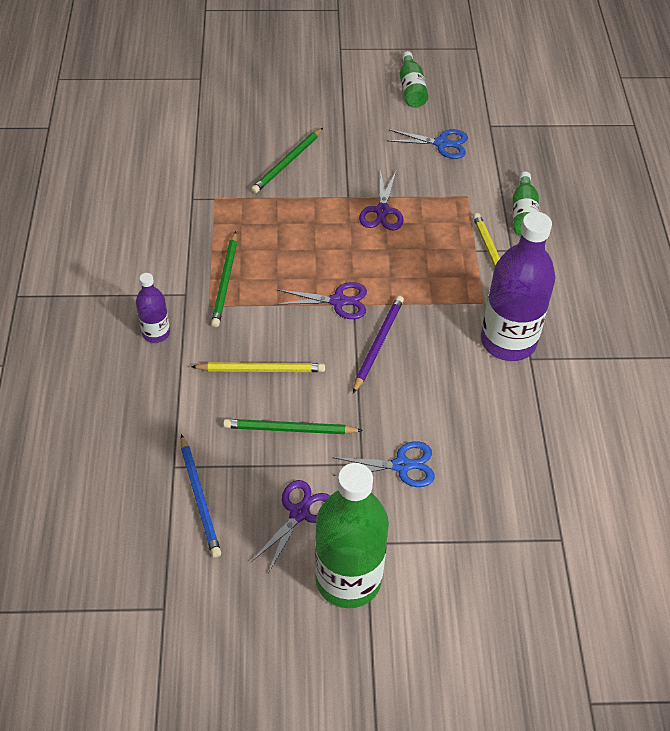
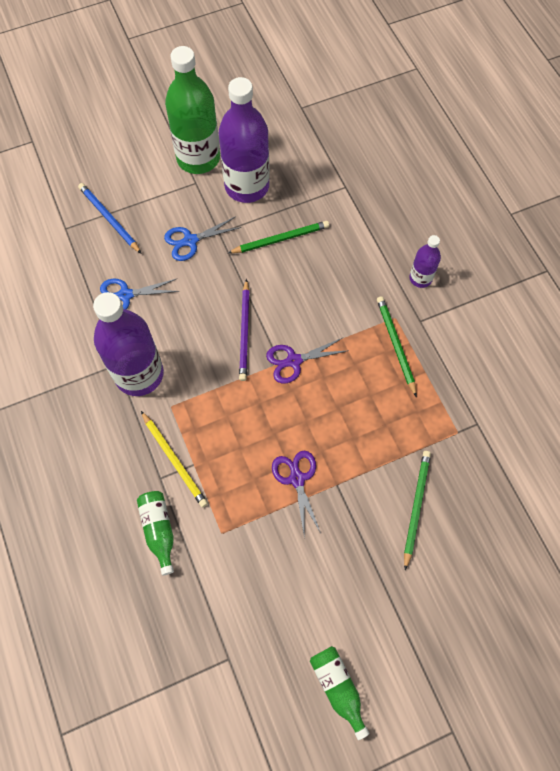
camera: 160 degrees right, 15 degrees up
blue pencil [181,434,221,558] -> blue pencil moved to [78,183,142,254]
yellow pencil [191,362,325,372] -> none
purple scissors [251,480,330,573] -> purple bottle [219,77,269,203]
blue scissors [387,129,468,159] -> blue scissors moved to [100,279,180,309]

